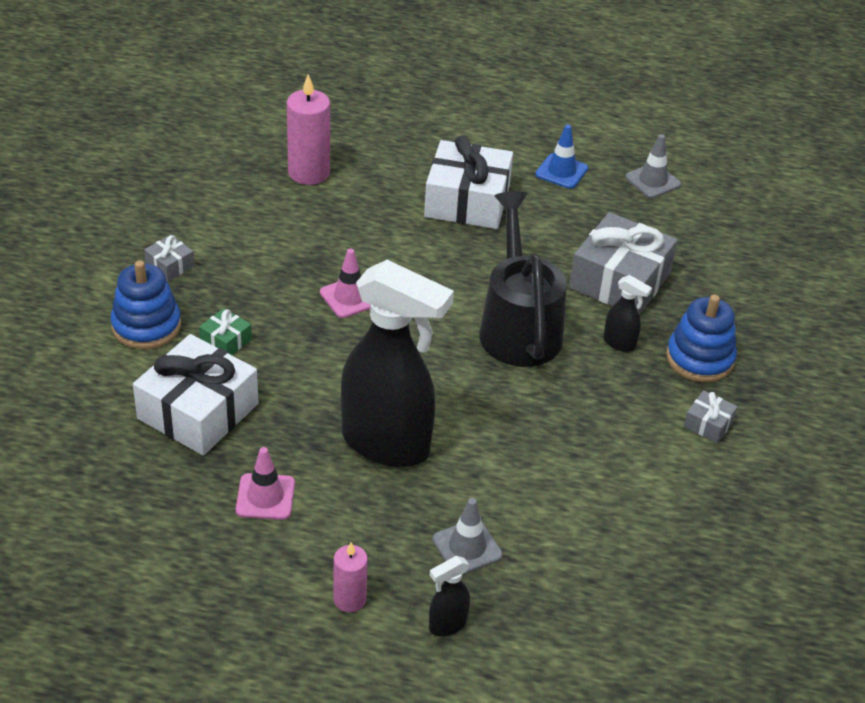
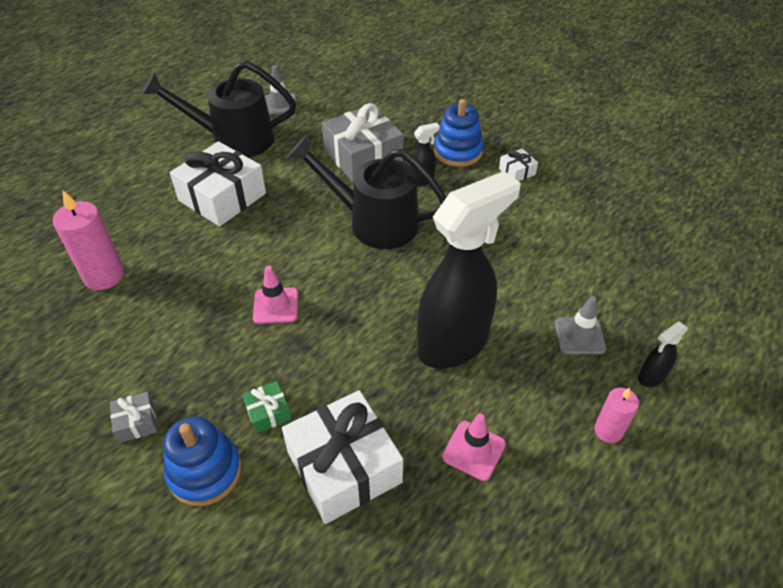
camera: 60 degrees left, 5 degrees up
black spray bottle [429,556,470,636] -> black spray bottle turned 60 degrees clockwise [638,321,689,387]
blue traffic cone [535,124,588,189] -> black watering can [142,61,296,157]
grey gift [684,390,738,443] -> white gift [499,149,538,181]

